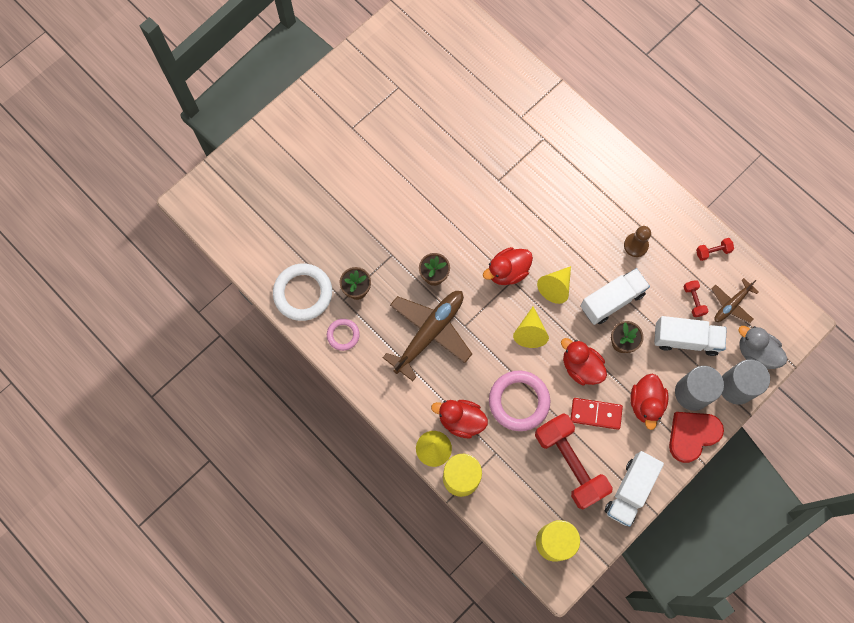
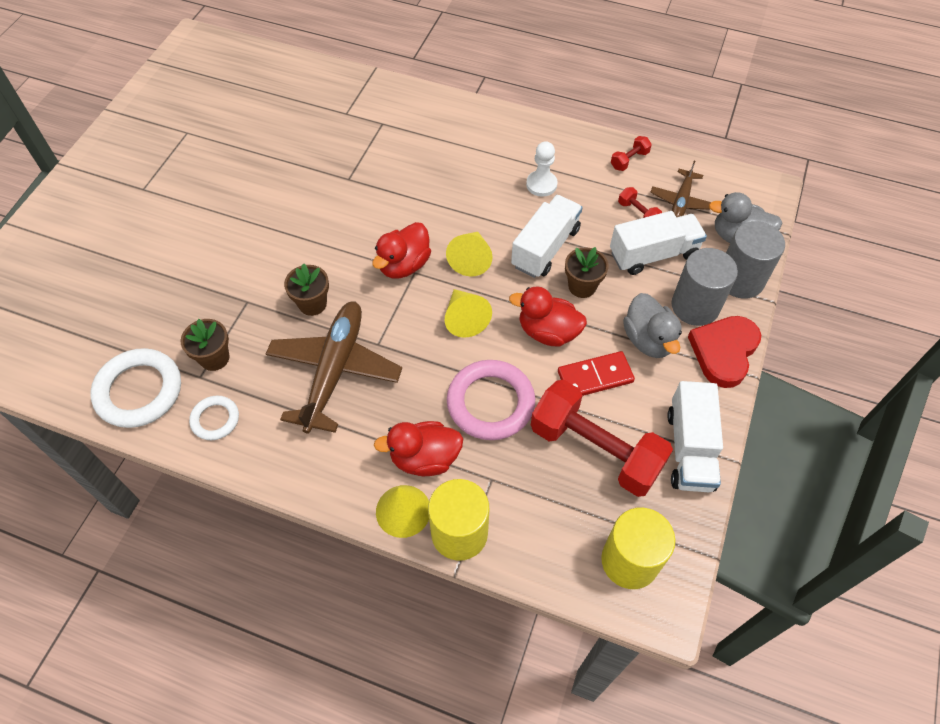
camera: 25 degrees left, 15 degrees down
pink ring [327,319,360,351] -> white ring [189,395,239,440]
brown pawn [624,226,651,257] -> white pawn [526,141,558,197]
red duck [631,374,668,430] -> grey duck [623,293,682,358]

